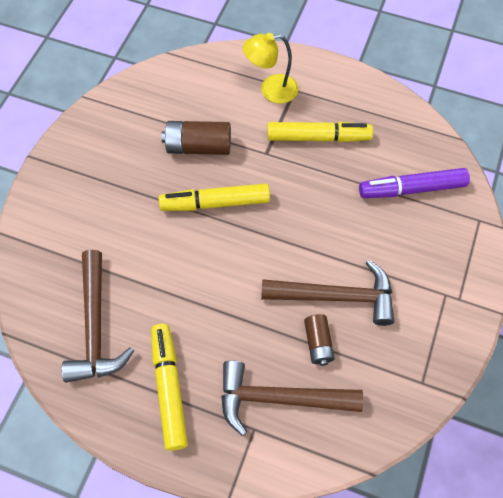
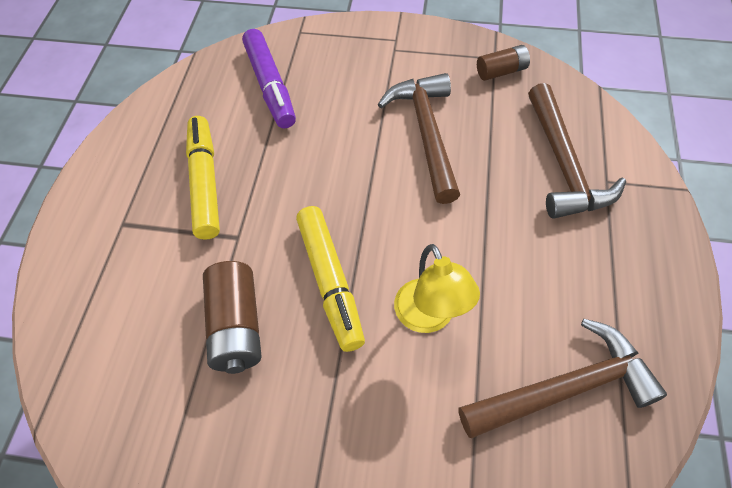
camera: 100 degrees left, 5 degrees down
yellow marker [151,324,188,451] -> none
yellow lamp [243,33,298,104] -> yellow lamp moved to [394,244,480,333]
brown battery [304,314,335,366] -> brown battery moved to [477,45,530,81]

